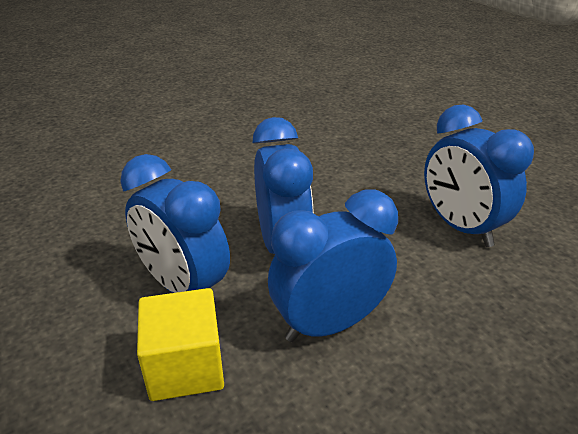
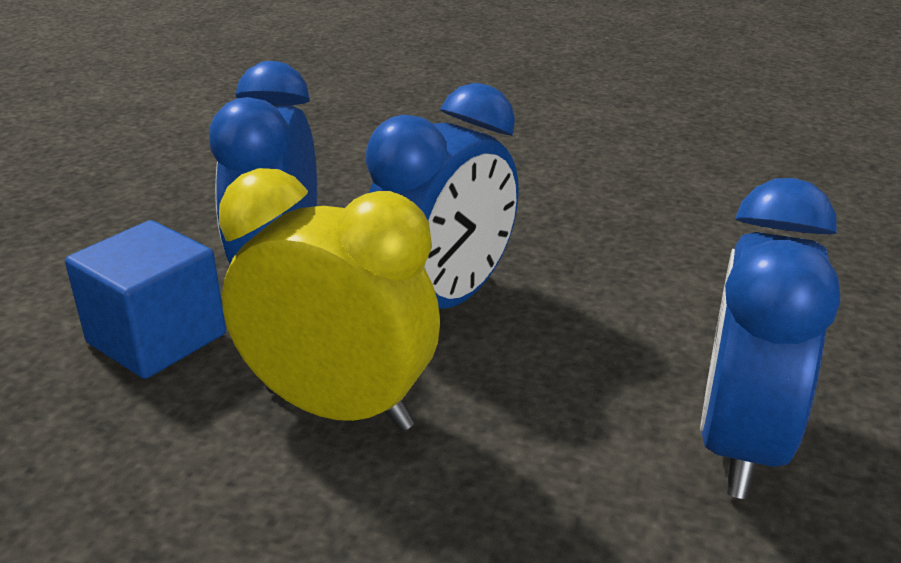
camera: 50 degrees right, 5 degrees down
yellow cube [137,288,224,401] -> blue cube [65,220,226,379]
blue clock [268,190,398,342] -> yellow clock [219,168,440,431]

